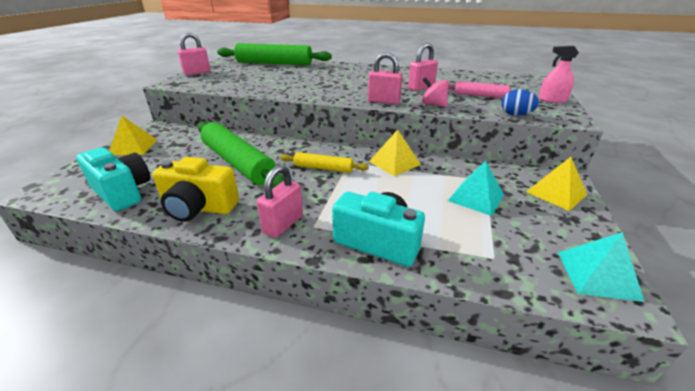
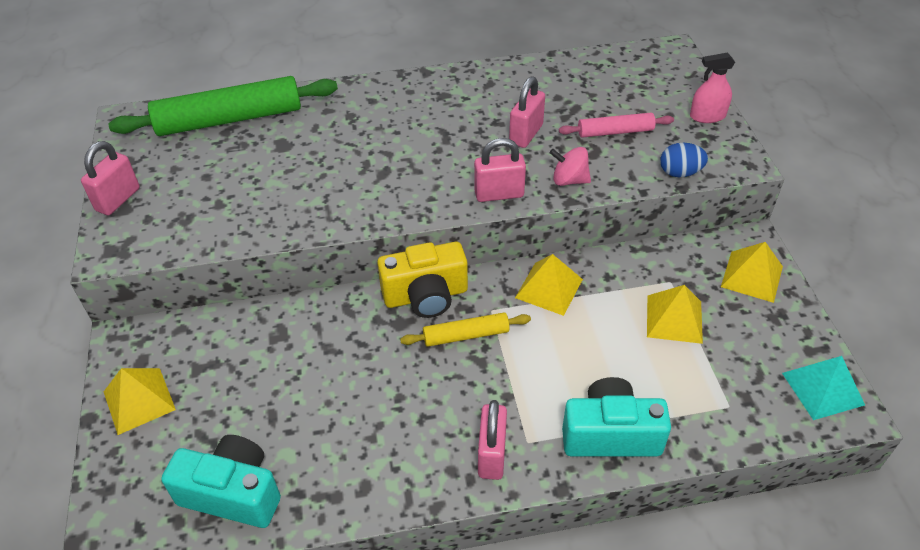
camera: 25 degrees left, 15 degrees up
yellow camera [152,157,239,222] -> yellow camera moved to [377,242,468,318]
green rolling pin [197,122,284,188] -> none
turquoise pyramid [448,161,504,216] -> yellow pyramid [647,285,703,344]

